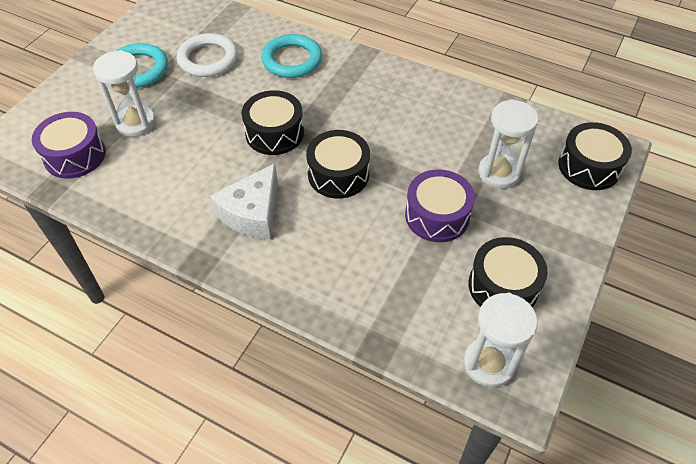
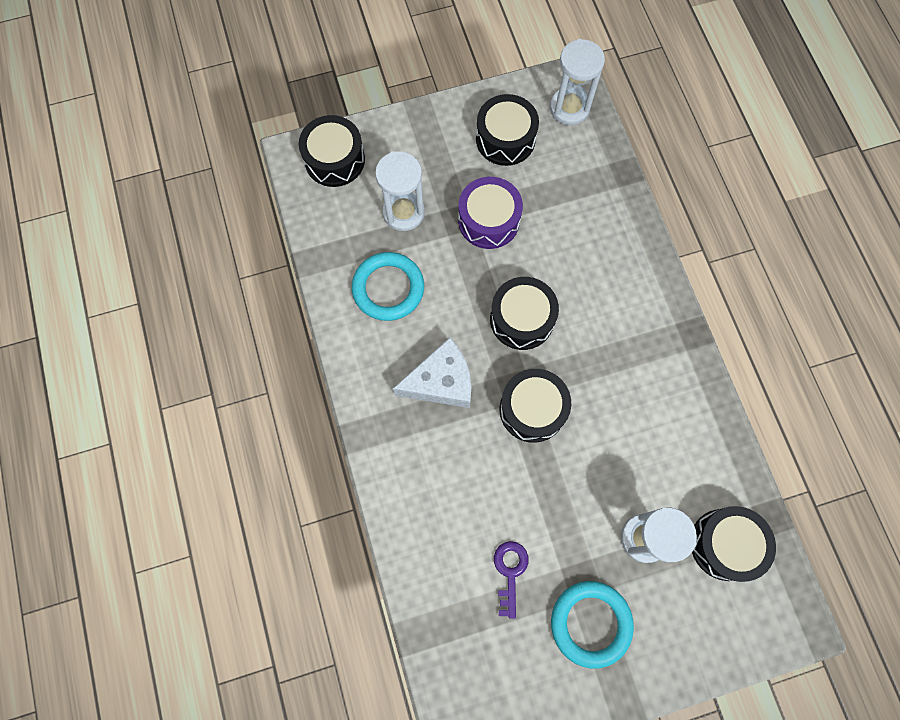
camera: 135 degrees left, 20 degrees up
purple drum [32,112,106,179] -> black drum [692,506,776,582]
white ring [177,33,238,77] -> purple key [494,541,529,619]
white cheese [210,163,278,239] -> white cheese moved to [393,337,471,408]
turquoise ring [261,34,322,78] -> turquoise ring moved to [352,252,424,321]

